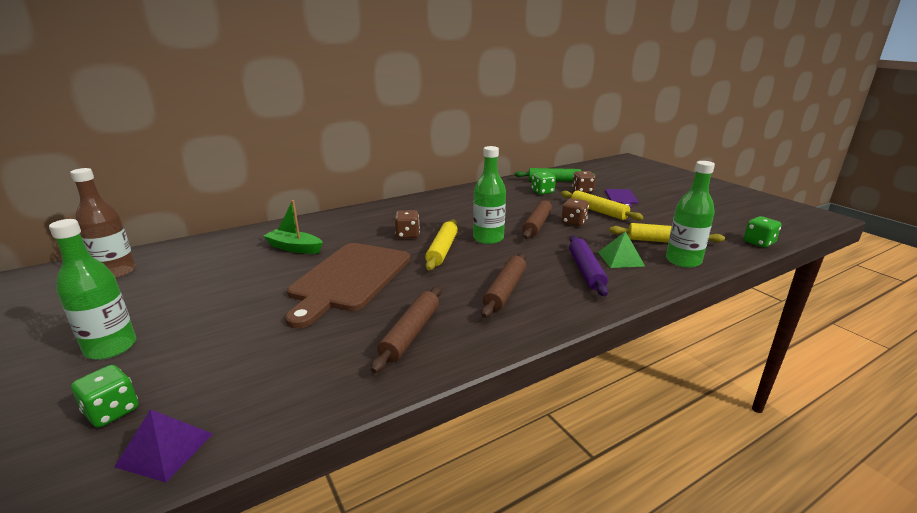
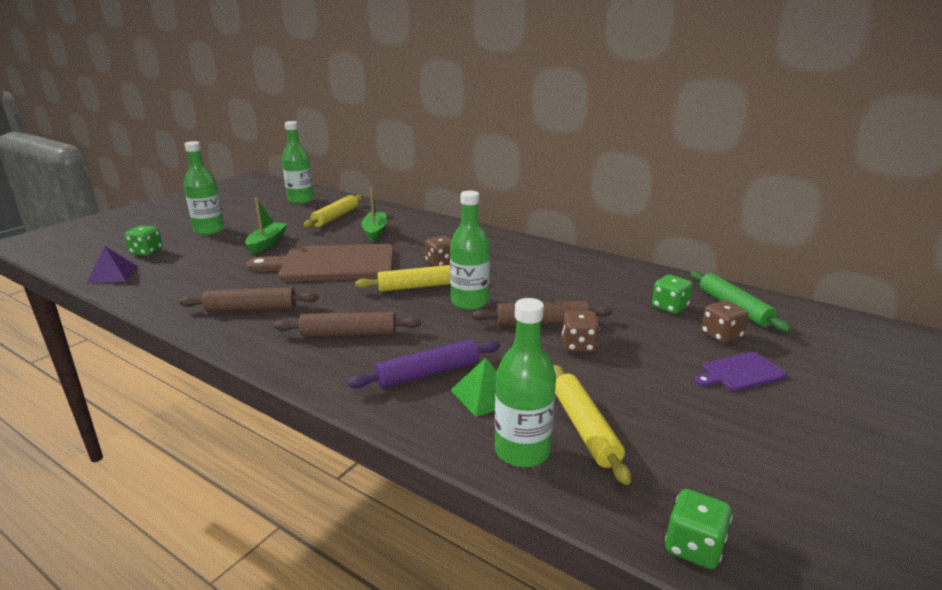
camera: 65 degrees right, 0 degrees up
brown bottle [70,168,136,279] -> green bottle [282,121,314,204]
yellow rolling pin [561,190,643,220] -> yellow rolling pin moved to [304,195,363,228]
none -> green boat [245,197,287,254]

